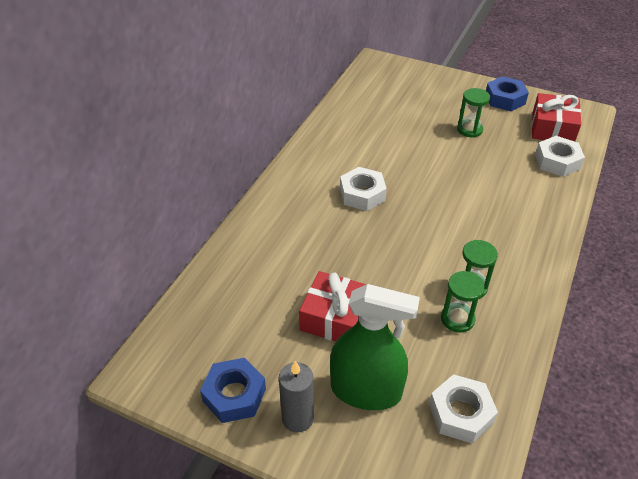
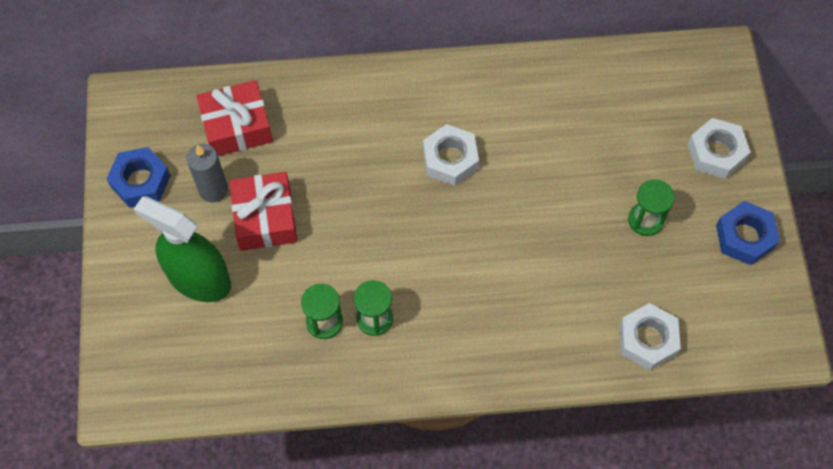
camera: 60 degrees right, 20 degrees up
grey candle [279,361,314,433] -> grey candle moved to [186,144,228,203]
green spray bottle [330,284,420,410] -> green spray bottle turned 135 degrees clockwise [134,196,231,302]
white nut [429,374,498,444] -> white nut moved to [687,118,750,179]
red gift [532,93,581,141] -> red gift moved to [197,80,273,156]

